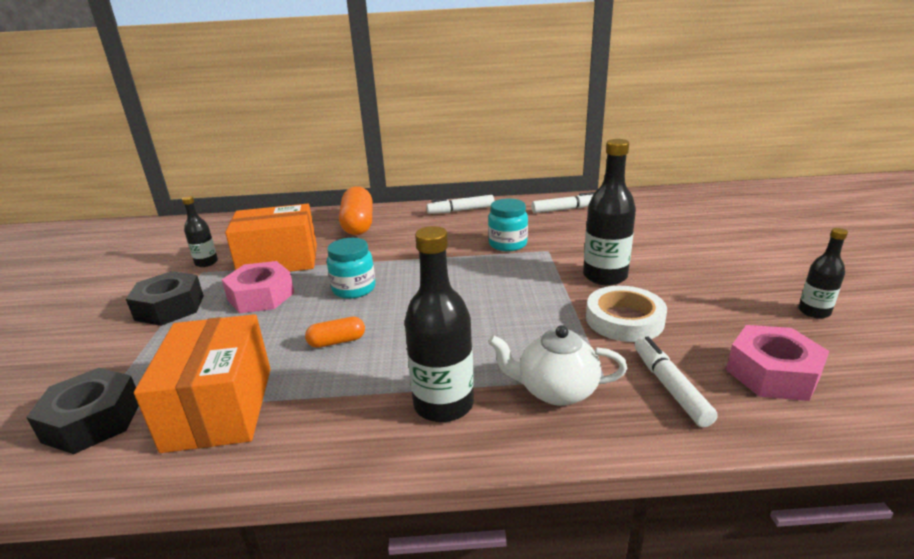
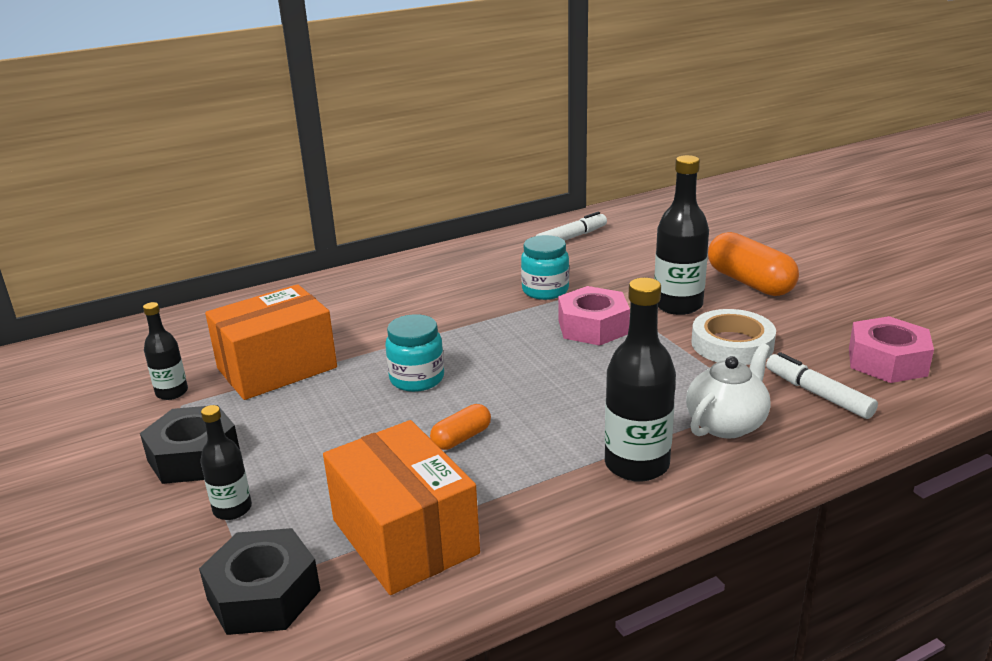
camera: 25 degrees left, 0 degrees up
pink nut [222,261,295,313] -> pink nut moved to [558,286,630,346]
orange capsule [339,186,373,235] -> orange capsule moved to [708,232,799,296]
white marker [426,195,495,214] -> none
white teapot [488,325,627,406] -> white teapot turned 150 degrees clockwise [686,343,771,439]
black bottle [798,228,848,319] -> black bottle moved to [200,405,252,520]

